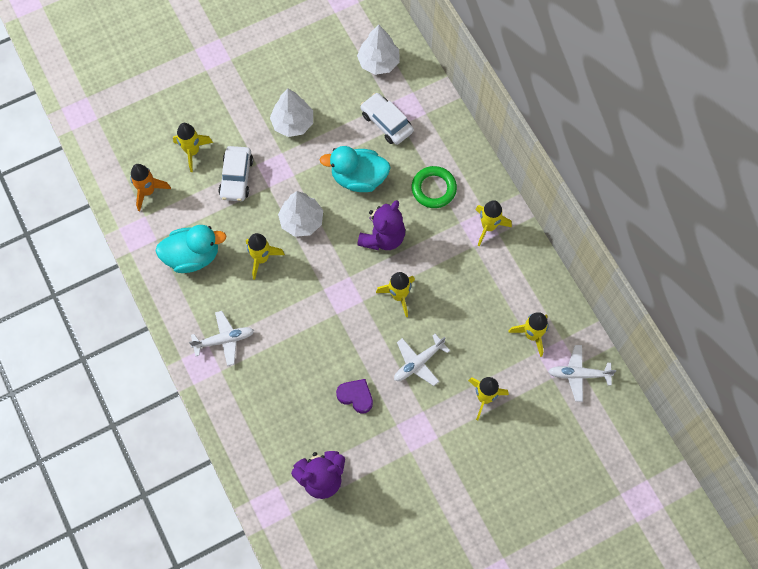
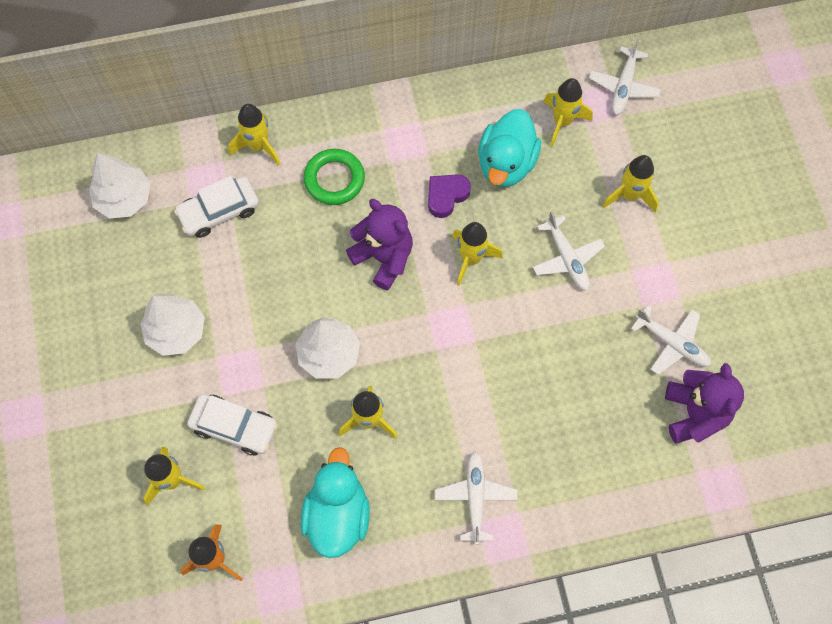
camera: 75 degrees left, 0 degrees up
turquoise duck [320,146,390,192] -> turquoise duck moved to [478,109,541,187]
purple heart [336,379,373,414] -> purple heart moved to [428,174,471,218]
yellow rocket [475,200,512,246] -> yellow rocket moved to [228,104,280,166]
none -> white plane [631,305,711,375]

